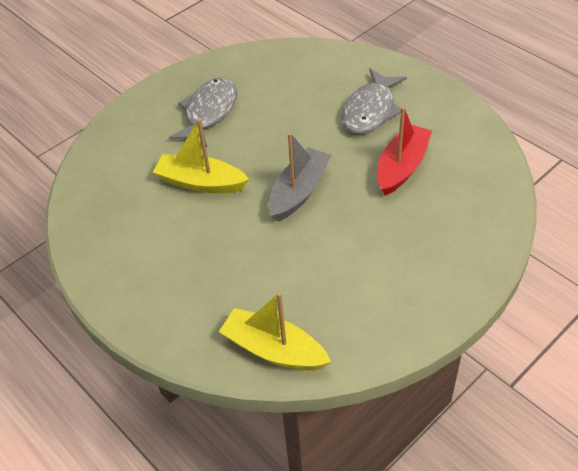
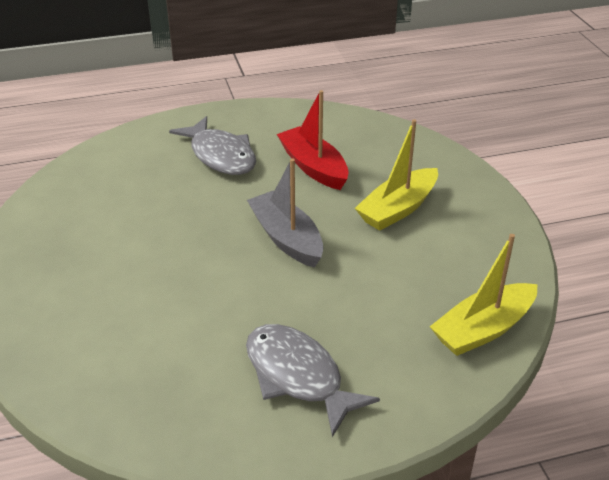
camera: 65 degrees left, 10 degrees down
yellow boat [153,119,249,193] -> yellow boat moved to [355,119,438,231]
grey fish [169,78,237,147] -> grey fish moved to [246,324,380,437]

